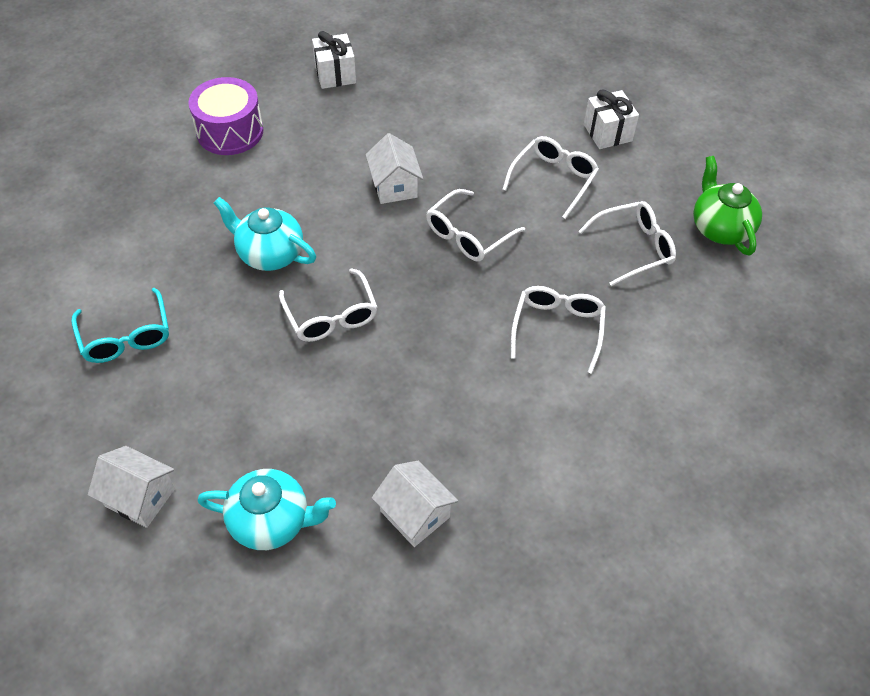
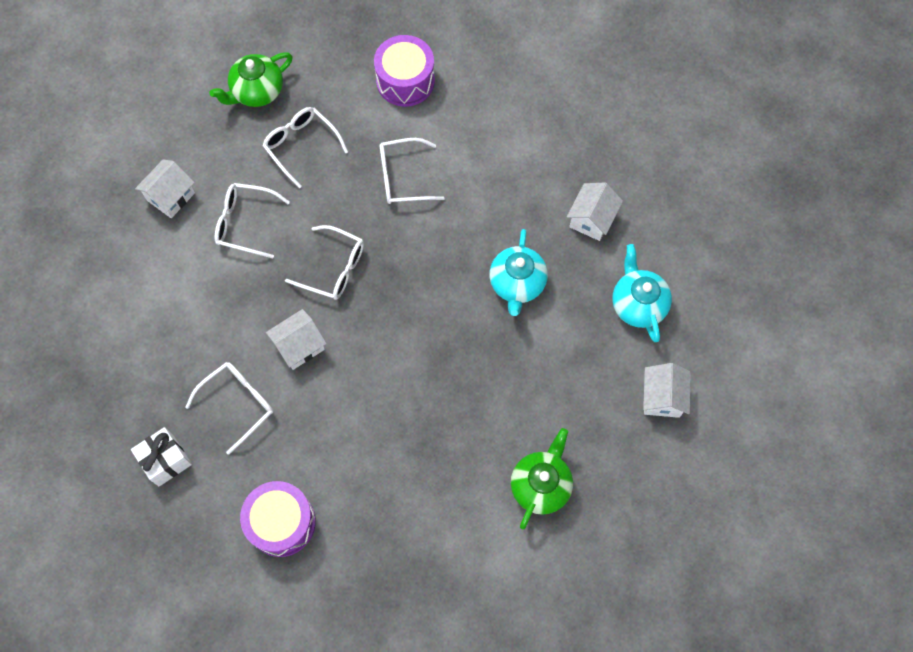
camera: 110 degrees left, 15 degrees up
turquoise glasses [71,288,169,363] -> green teapot [511,428,573,530]
turquoise teapot [214,197,316,271] -> turquoise teapot moved to [489,229,548,316]
white glasses [279,268,377,342] -> white glasses moved to [185,362,273,455]
white gift [584,90,639,149] -> white house [135,159,195,218]
none -> purple drum [374,35,435,107]

